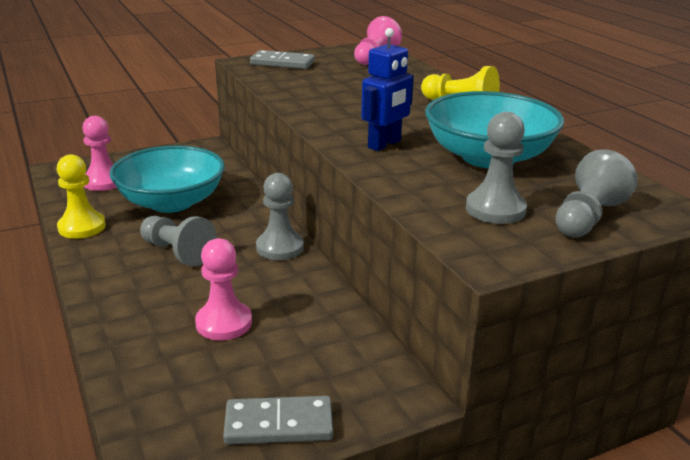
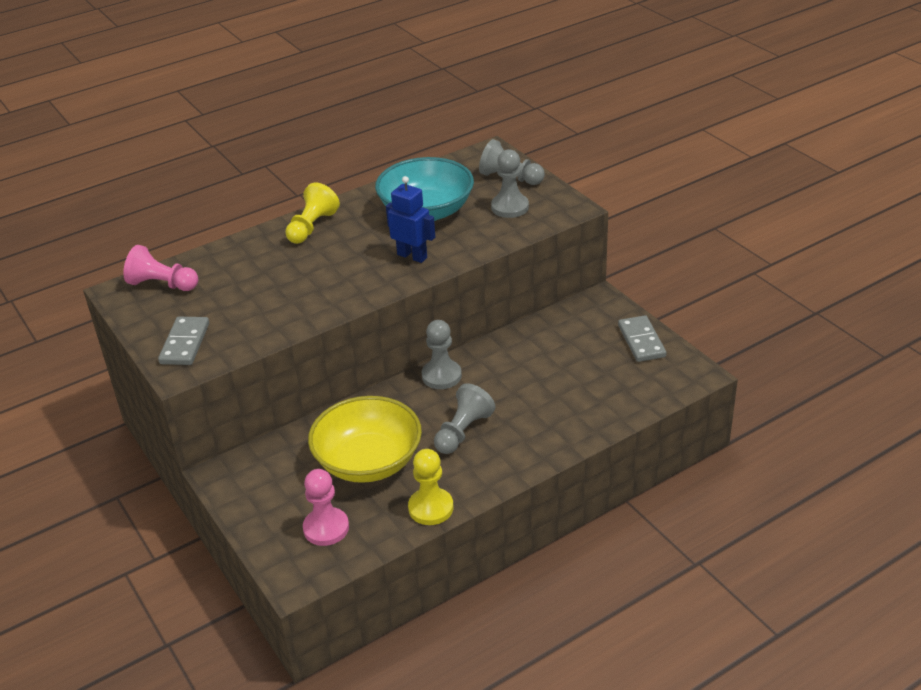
camera: 95 degrees left, 10 degrees up
turquoise bowl [110,146,225,213] -> yellow bowl [308,396,422,483]
pink pawn [195,238,252,341] -> none

